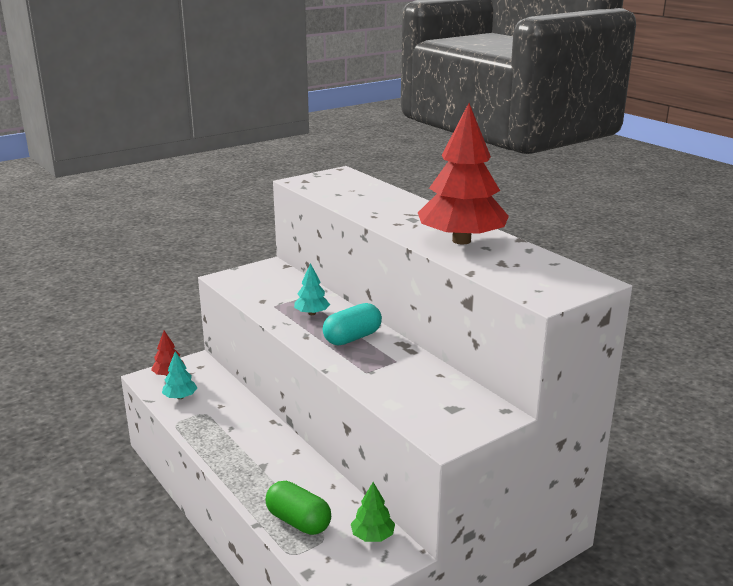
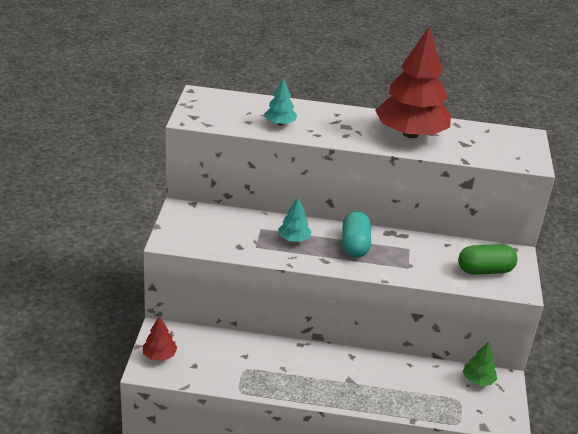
camera: 50 degrees left, 10 degrees up
turquoise tree [162,351,197,399] -> turquoise tree moved to [264,78,297,125]
green capsule [266,481,331,535] -> green capsule moved to [458,244,517,275]

